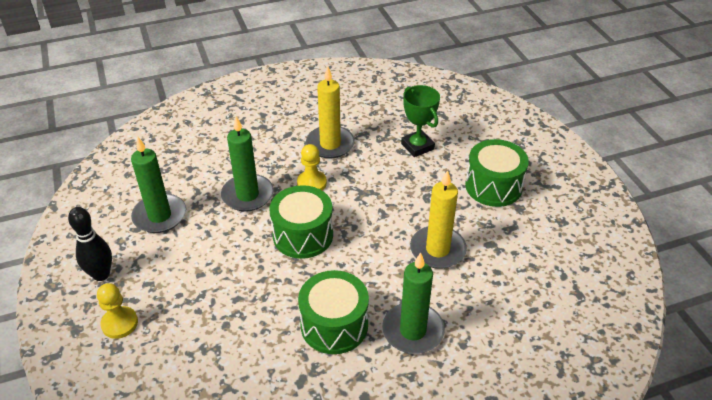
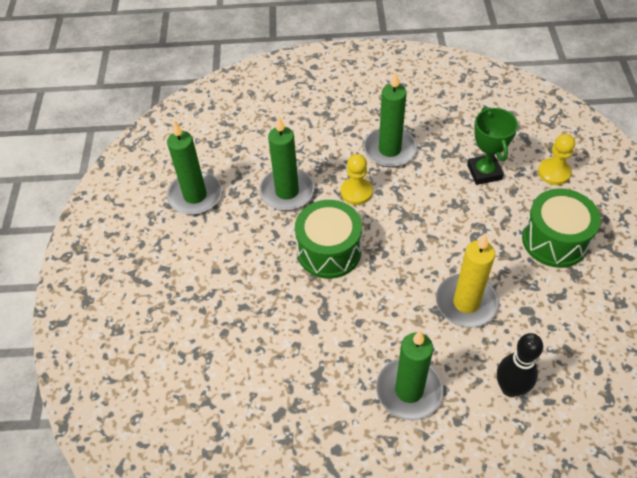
camera: 20 degrees right, 10 degrees up
black bowling pin [68,207,112,281] -> black bowling pin moved to [497,333,543,397]
yellow pawn [97,283,138,339] -> yellow pawn moved to [538,134,575,185]
green drum [298,270,369,354] -> none
yellow candle [306,67,355,159] -> green candle [363,72,417,167]

